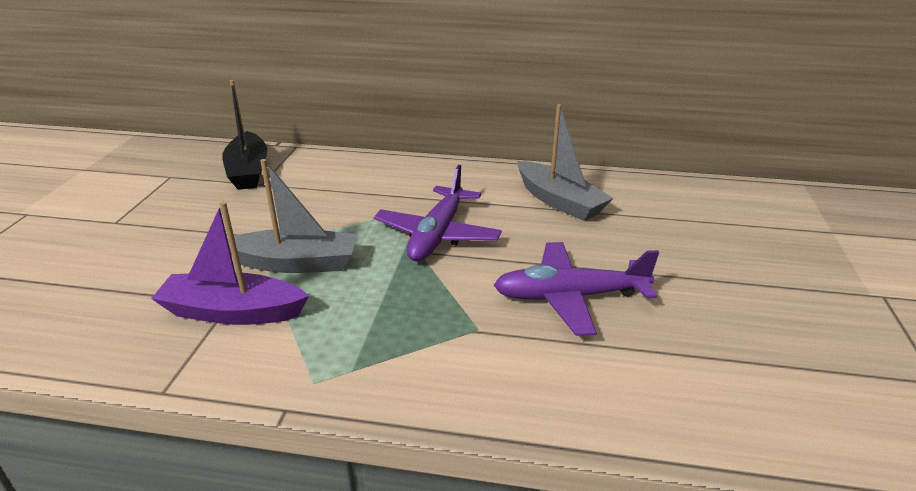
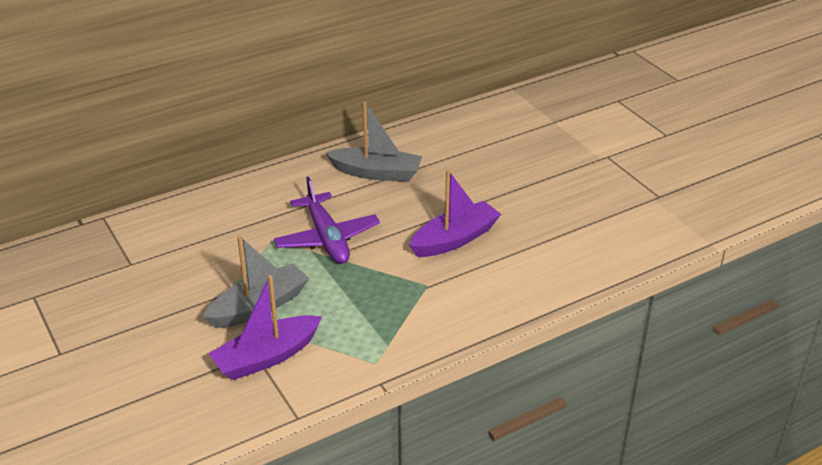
camera: 40 degrees left, 5 degrees up
black boat [222,80,267,190] -> none
purple plane [494,242,659,336] -> purple boat [409,170,501,257]

